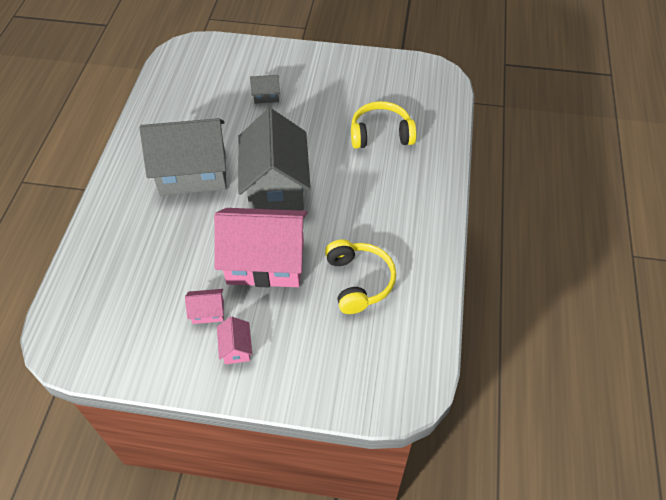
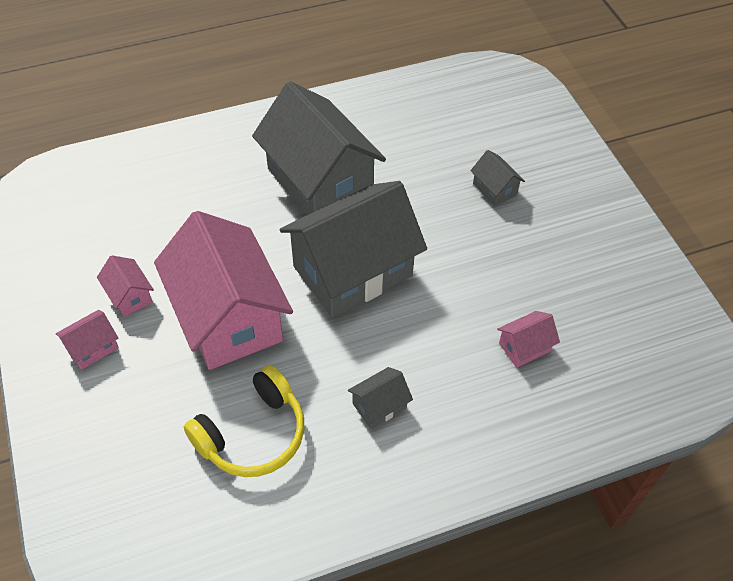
camera: 60 degrees right, 0 degrees up
yellow headphones [351,101,416,149] -> pink house [497,311,560,368]
none -> grey house [348,367,413,429]

